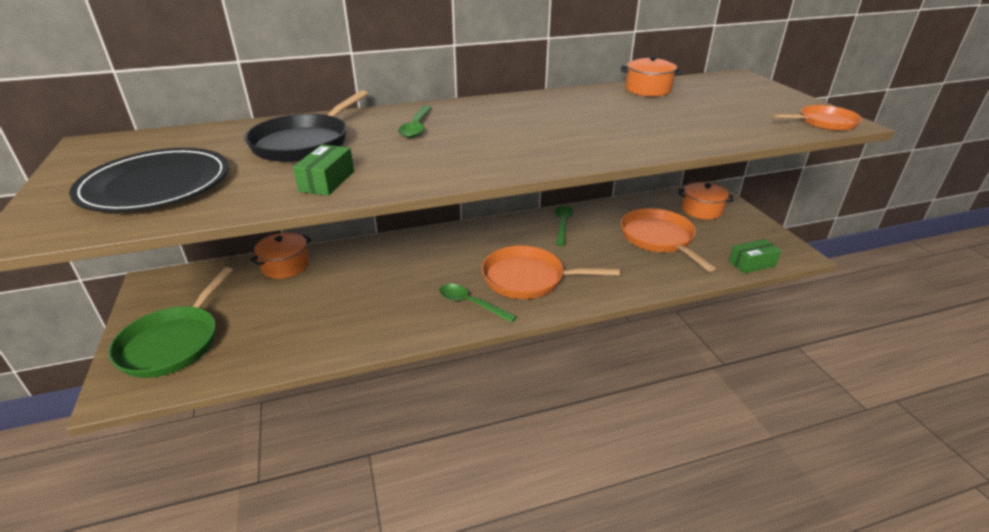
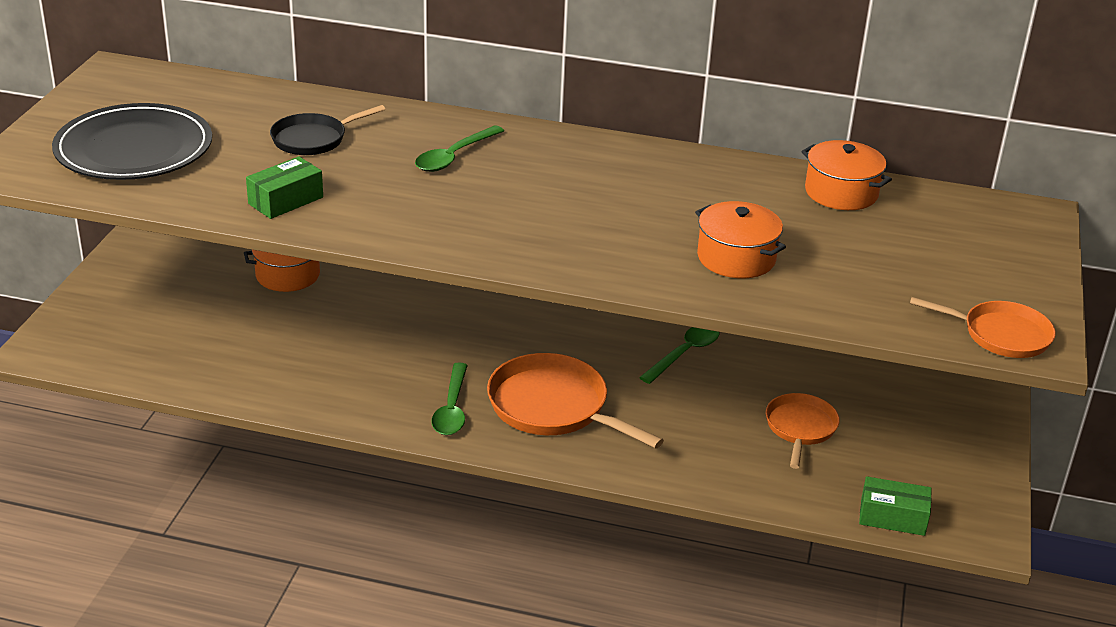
camera: 30 degrees right, 0 degrees up
green pan [108,267,233,378] -> none
black pan [245,90,368,162] -> black pan [270,105,385,155], size x0.61
green spoon [439,284,517,323] -> green spoon turned 150 degrees counterclockwise [431,362,468,435]
orange pan [621,208,716,272] -> orange pan [766,393,840,469], size x0.61
orange pot [679,182,733,220] -> orange pot moved to [695,201,786,278]

